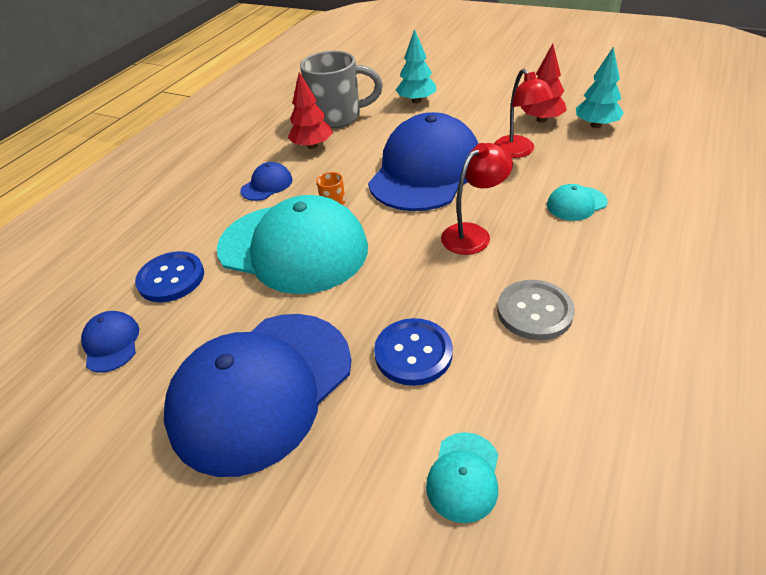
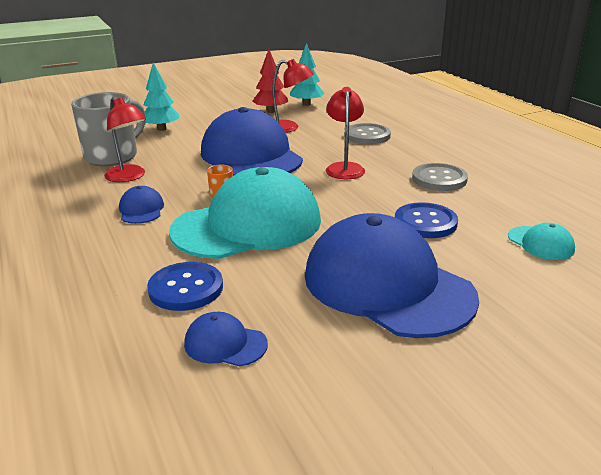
camera: 55 degrees left, 15 degrees down
blue cap [164,314,351,477] -> blue cap turned 150 degrees clockwise [305,213,479,338]
red tree [288,72,333,149] -> red lamp [104,97,146,182]
turquoise cap [547,184,608,221] -> grey button [349,123,391,144]

